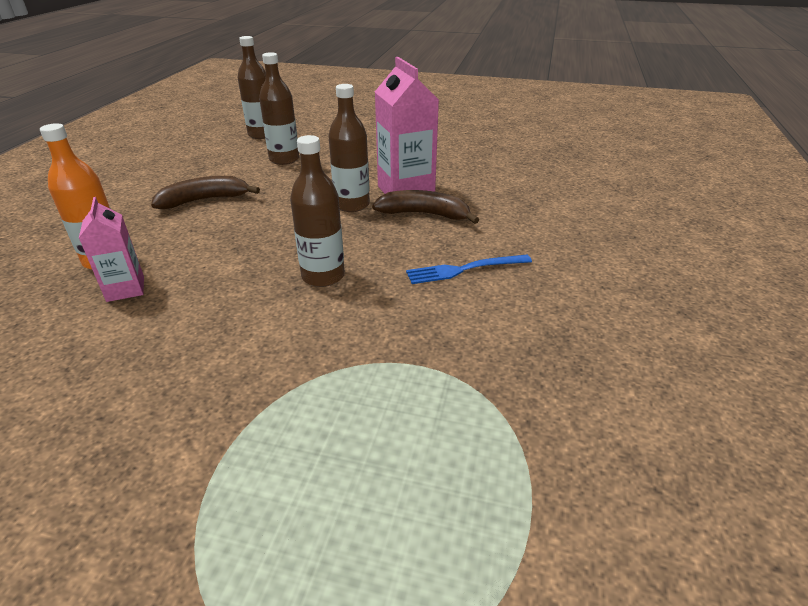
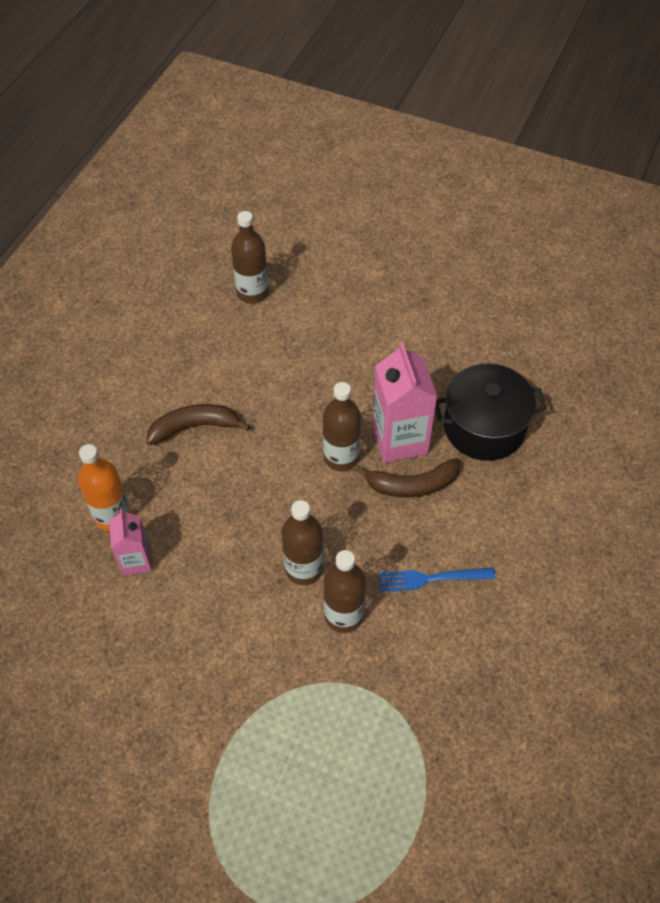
camera: 10 degrees right, 20 degrees up
brown bottle [259,52,300,165] -> brown bottle moved to [324,550,366,633]
brown banana [372,190,479,224] -> brown banana turned 150 degrees clockwise [355,458,460,497]
none -> black pot [435,364,547,461]

